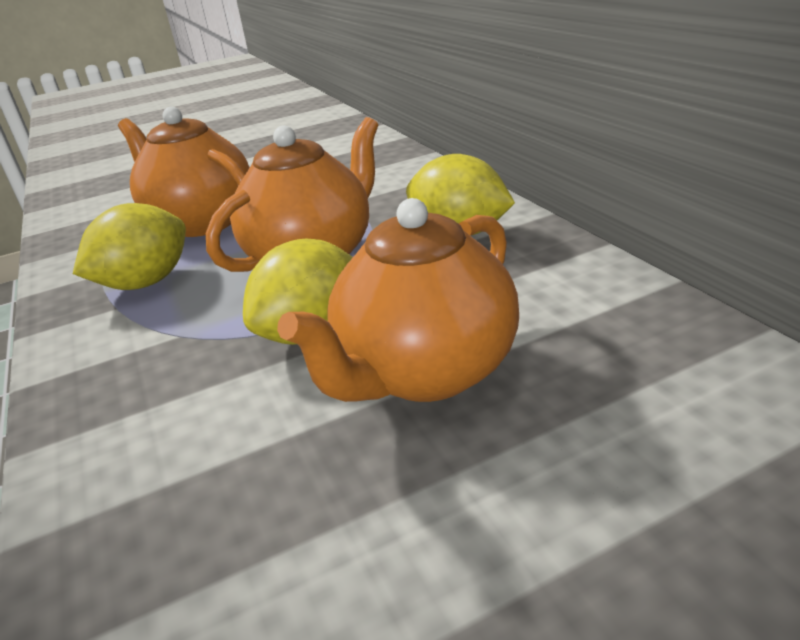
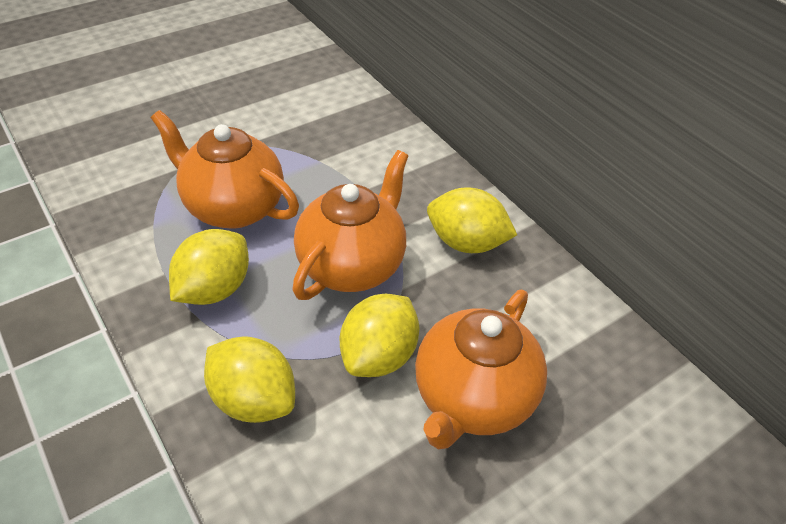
camera: 15 degrees left, 15 degrees up
none -> yellow lemon [204,336,295,423]

